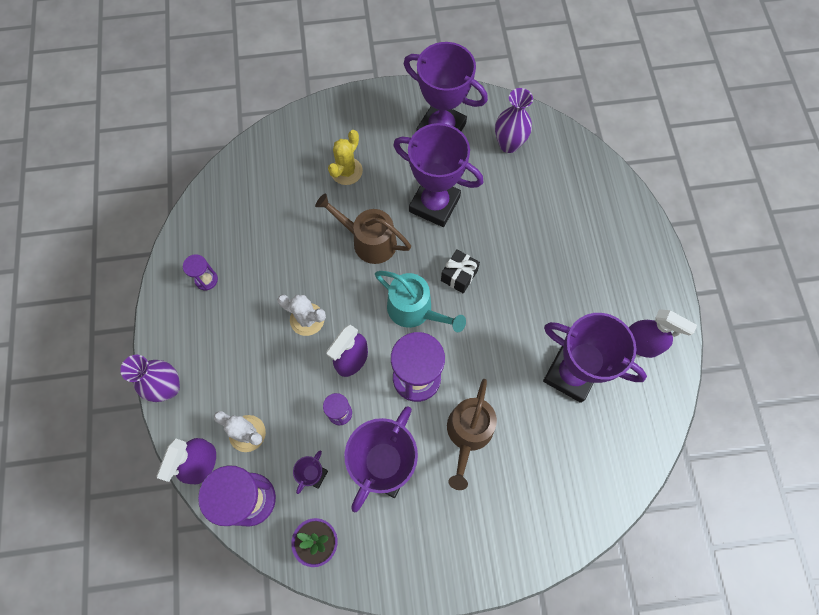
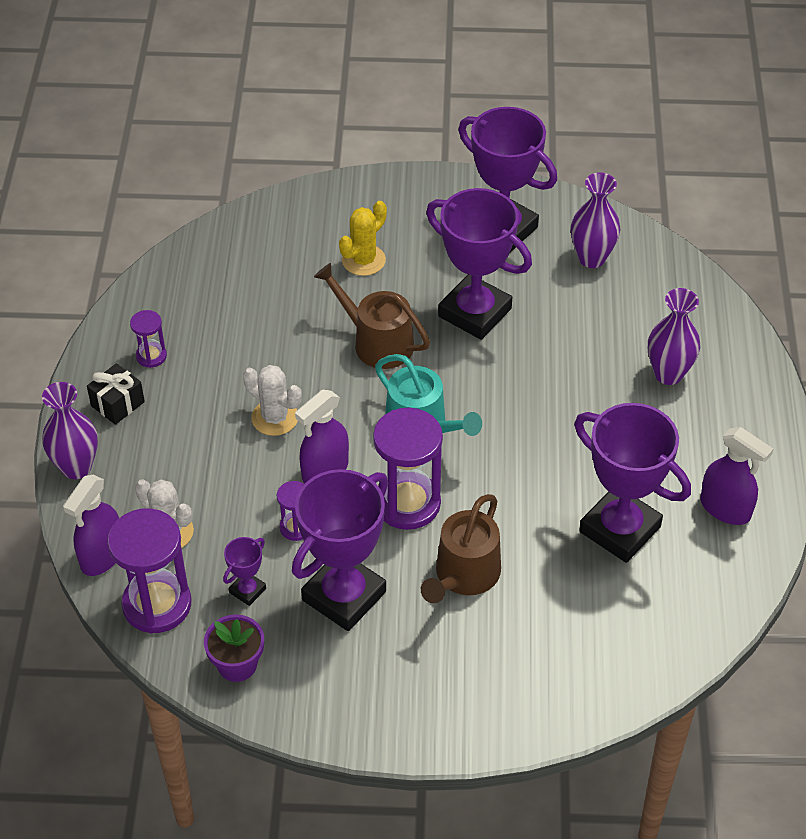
camera: 10 degrees right, 20 degrees down
black gift [441,249,480,293] -> black gift moved to [87,363,145,425]
none -> purple vase [648,288,700,385]

